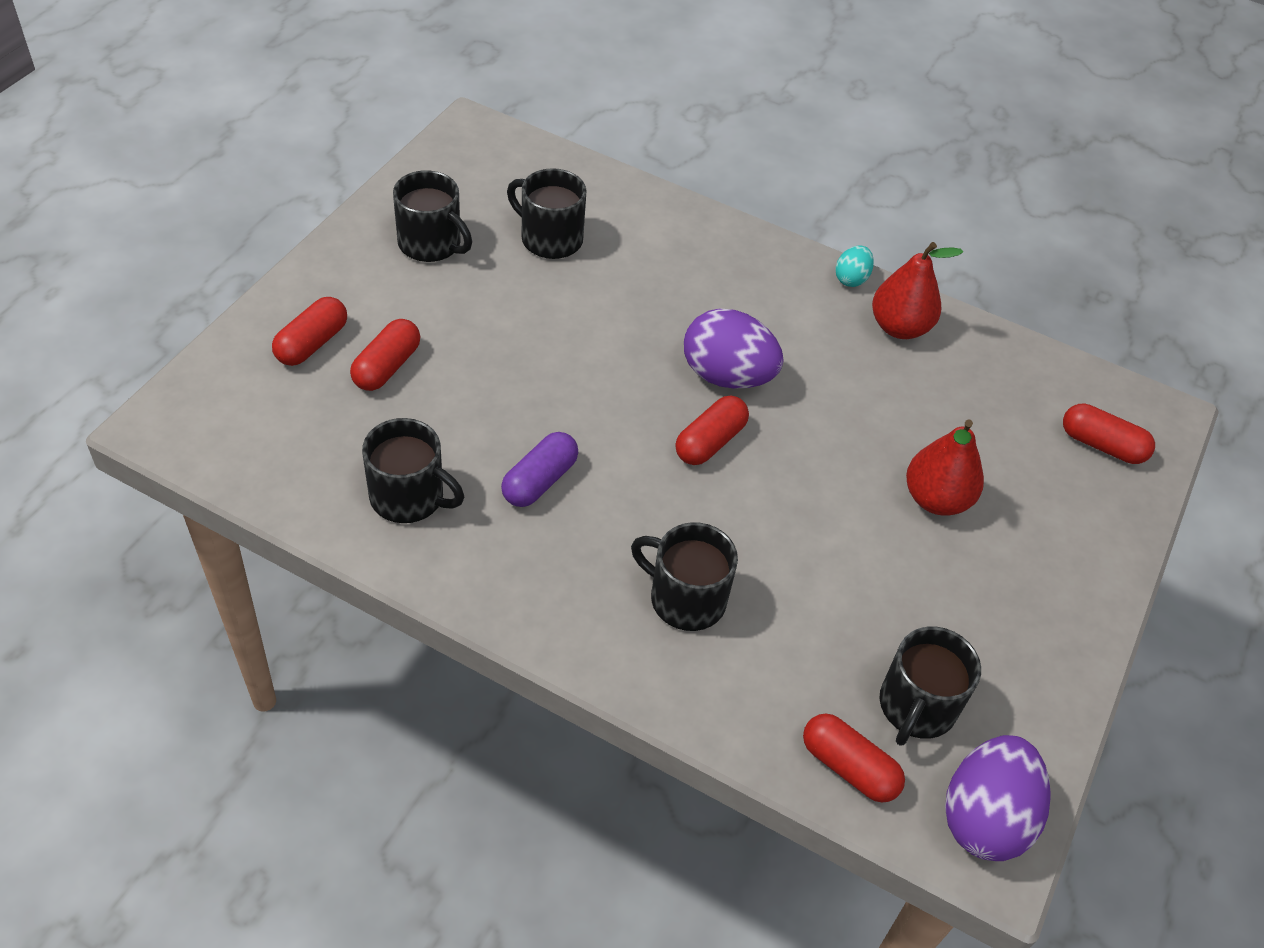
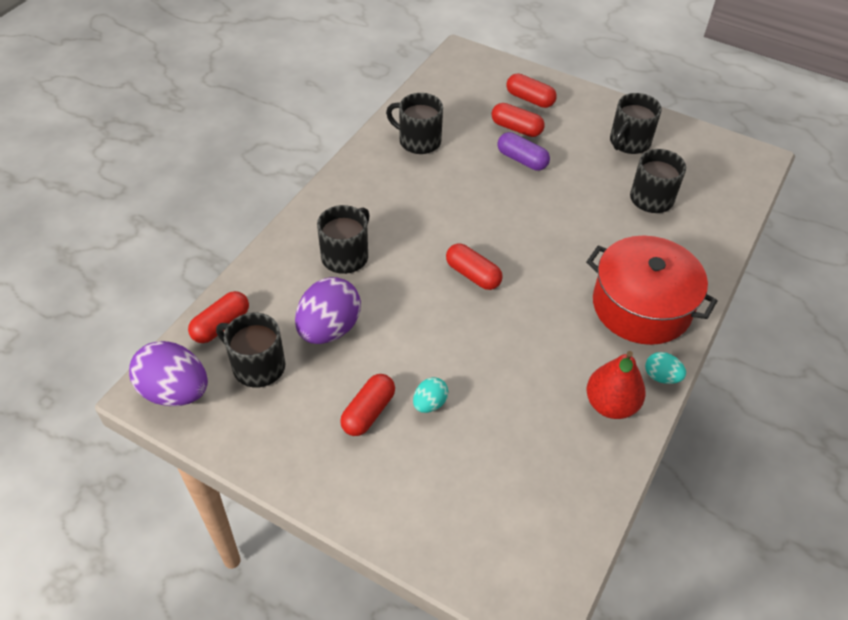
camera: 95 degrees right, 0 degrees up
black mug [362,418,464,523] -> black mug turned 90 degrees clockwise [386,93,443,154]
purple capsule [501,432,578,507] -> purple capsule moved to [497,132,550,171]
purple egg [684,308,784,389] -> purple egg moved to [295,277,361,344]
red pear [906,420,984,516] -> turquoise egg [413,377,448,413]
red capsule [1063,404,1155,464] -> red capsule moved to [340,374,395,436]
none -> red pot [586,236,718,345]

